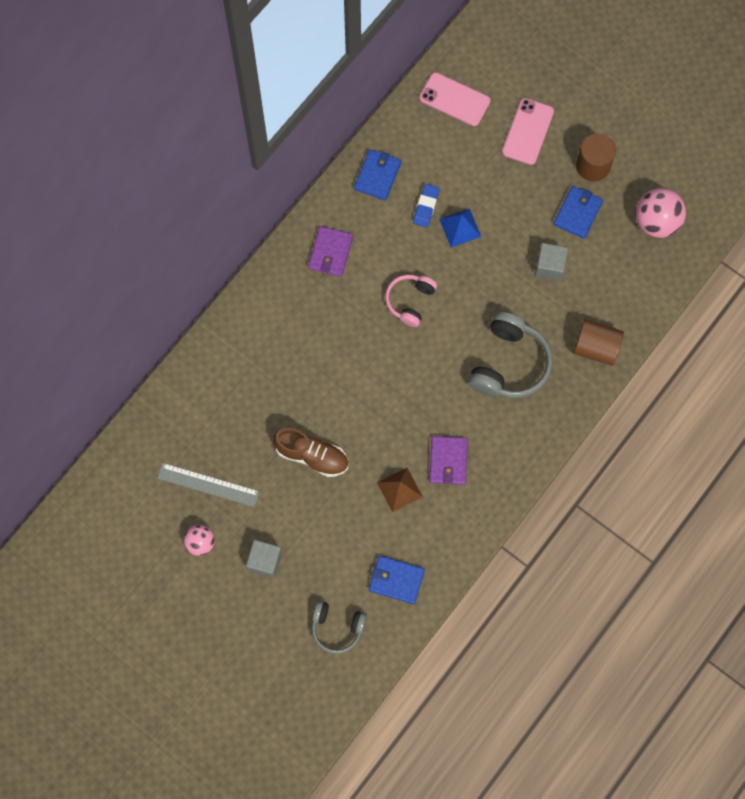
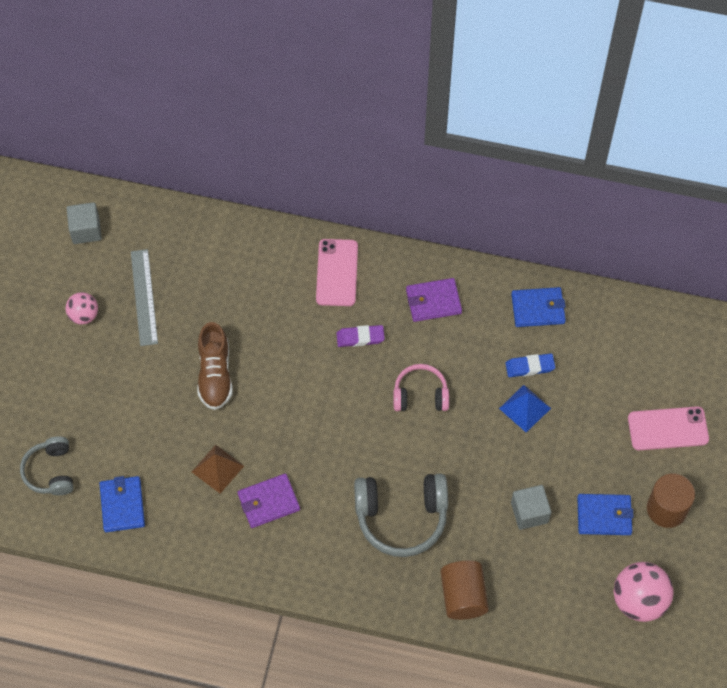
camera: 65 degrees right, 10 degrees down
grey cube [246,540,282,578] -> grey cube moved to [67,202,102,244]
pink phone [419,72,490,126] -> pink phone moved to [316,239,358,306]
none -> purple eraser [336,325,385,347]

